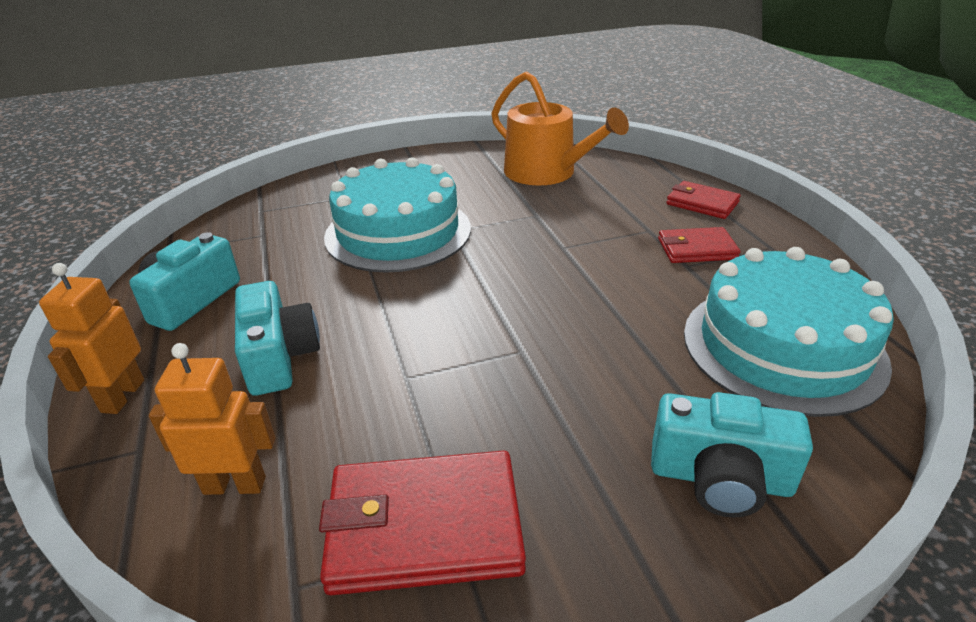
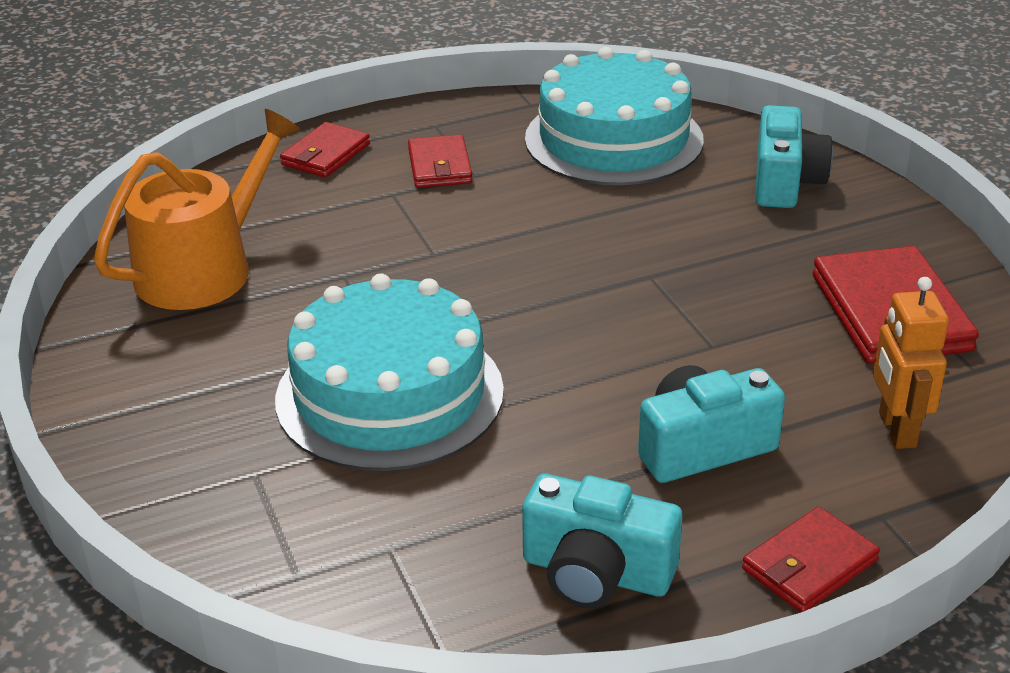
camera: 95 degrees left, 0 degrees up
orange robot [39,263,144,414] -> red wallet [742,507,880,613]

